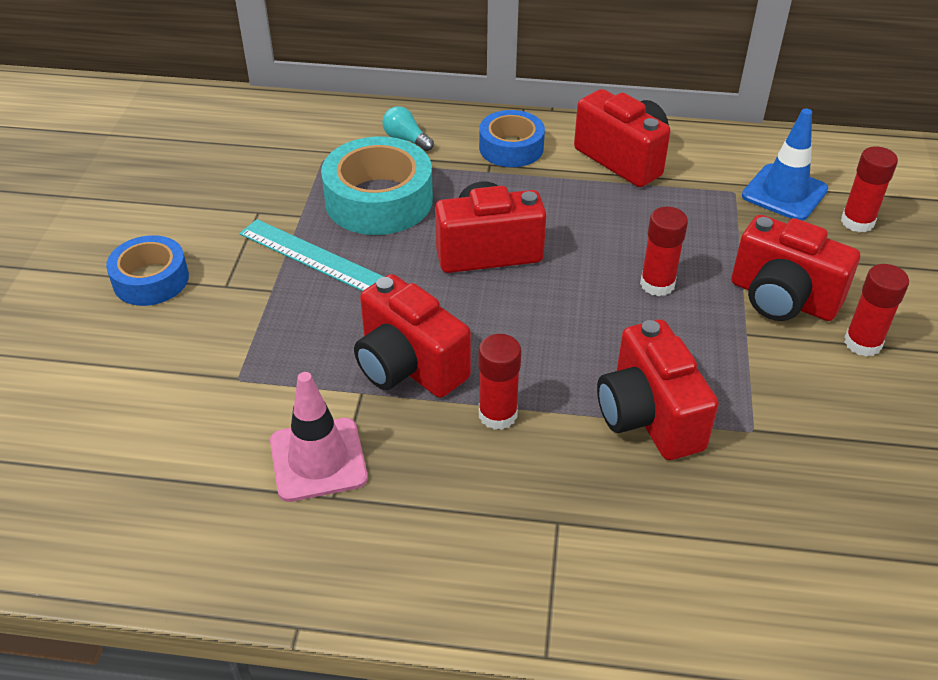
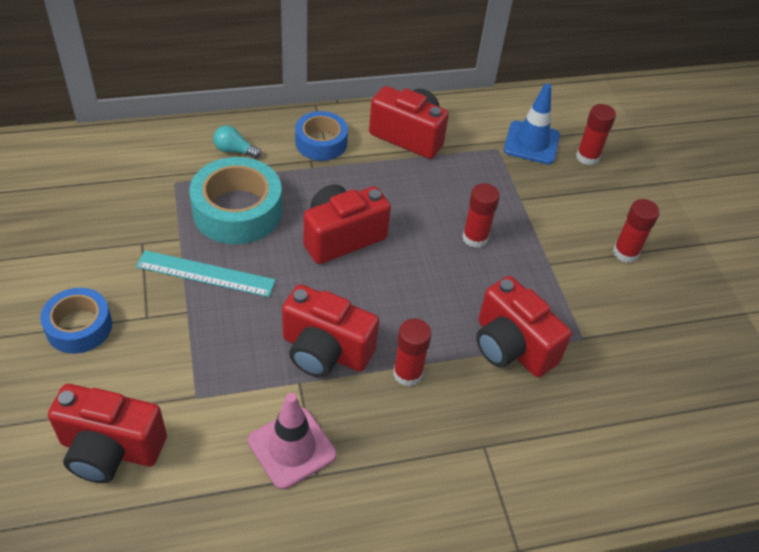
camera: 25 degrees left, 5 degrees up
red camera [731,215,860,321] -> red camera moved to [48,384,167,483]

